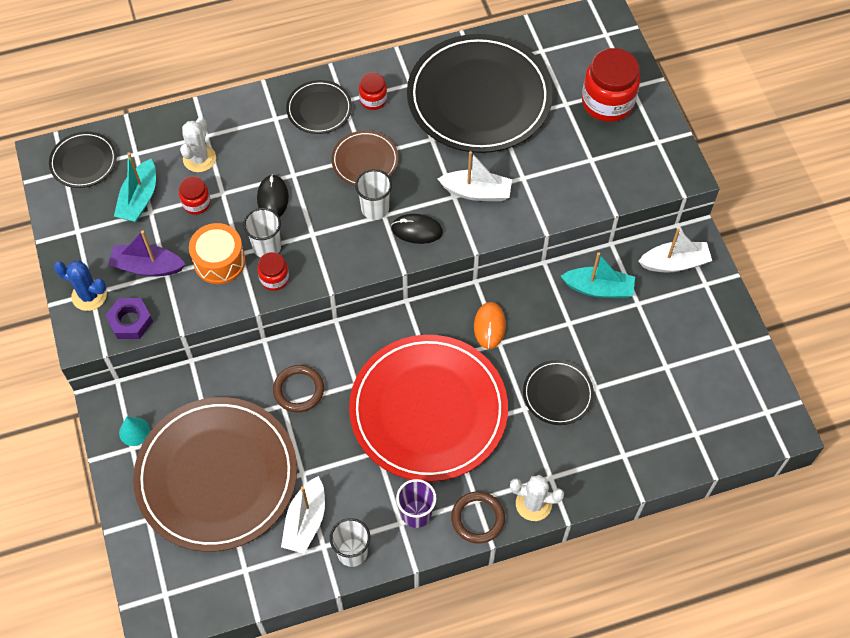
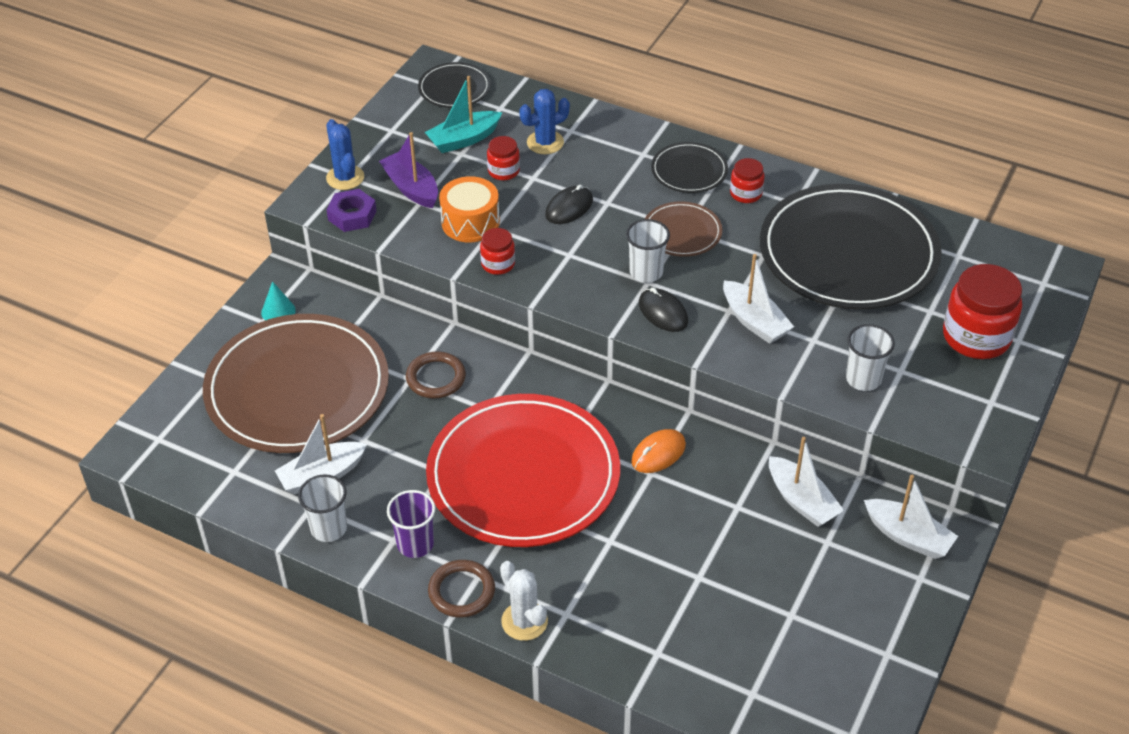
camera: 45 degrees right, 15 degrees down
white cactus [180,117,216,172] -> blue cactus [519,89,570,154]
white cup [243,208,281,257] -> white cup moved to [846,324,895,391]
black plate [523,360,594,425] -> none
turquoise boat [561,252,635,298] -> white boat [769,437,844,527]

